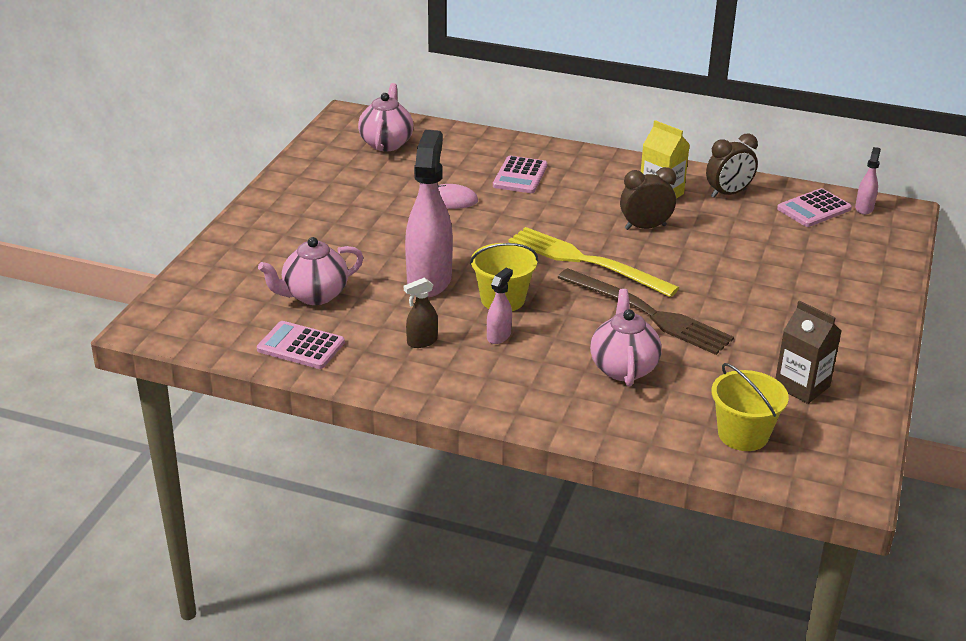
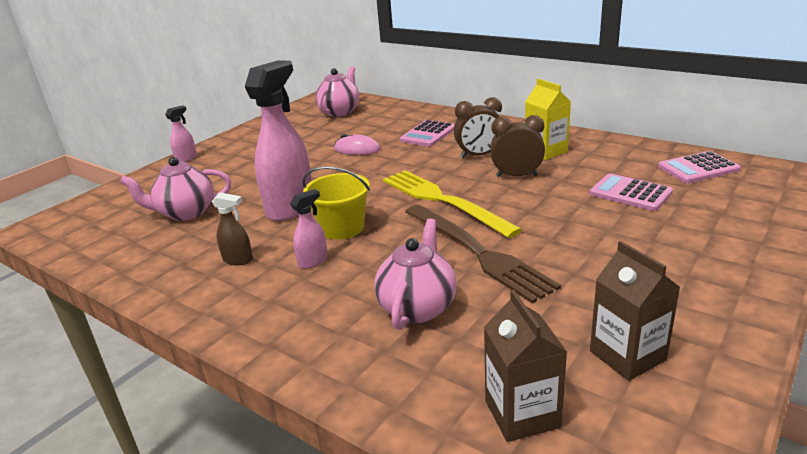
camera: 20 degrees right, 5 degrees down
pink calculator [257,321,345,369] -> pink calculator moved to [590,173,673,211]
brown spray bottle [404,278,438,348] -> brown spray bottle turned 150 degrees counterclockwise [212,192,253,265]
brown clock [706,134,758,198] -> brown clock moved to [454,97,502,158]
yellow bucket [711,363,789,451] -> brown carton [484,290,567,442]
pink spray bottle [855,147,881,215] -> pink spray bottle moved to [165,105,197,162]

